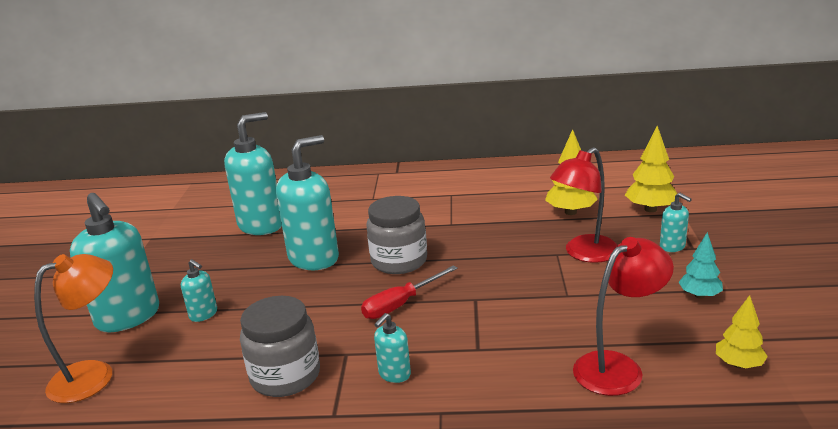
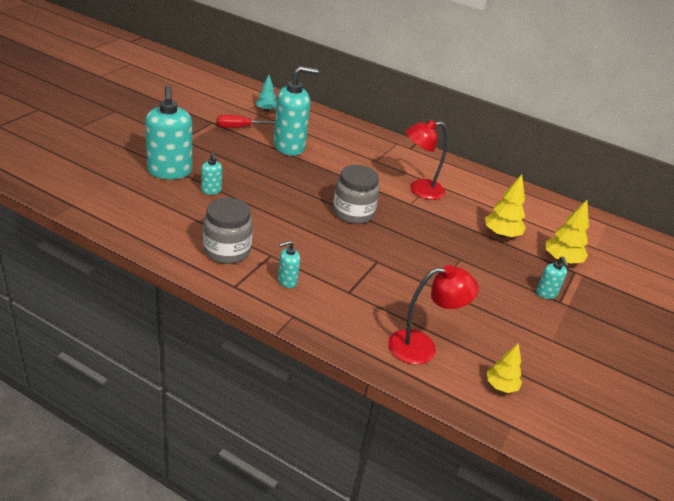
camera: 20 degrees right, 10 degrees up
orange lamp [34,254,113,403] -> none
turquoise soap dispenser [276,135,339,270] -> none
red screwdriver [361,265,458,319] -> red screwdriver moved to [217,115,275,128]
red lamp [550,147,617,263] -> red lamp moved to [405,119,447,200]
turquoise tree [678,232,723,299] -> turquoise tree moved to [256,75,277,112]

